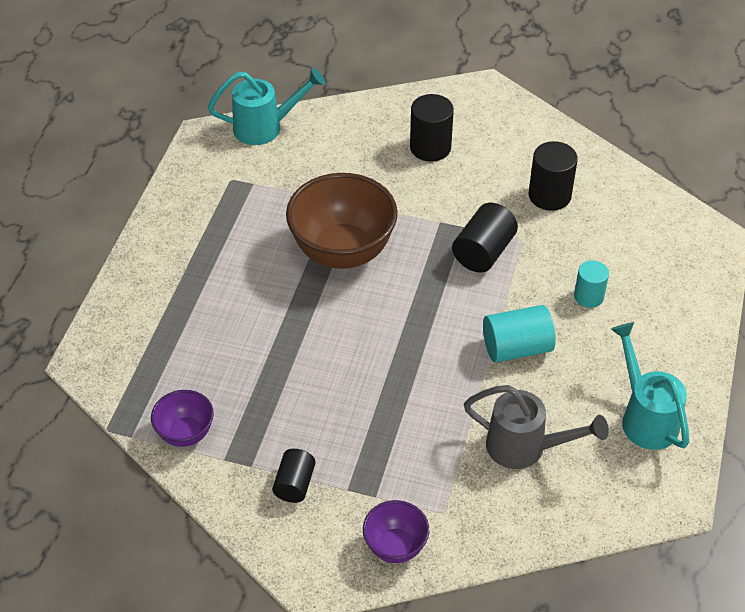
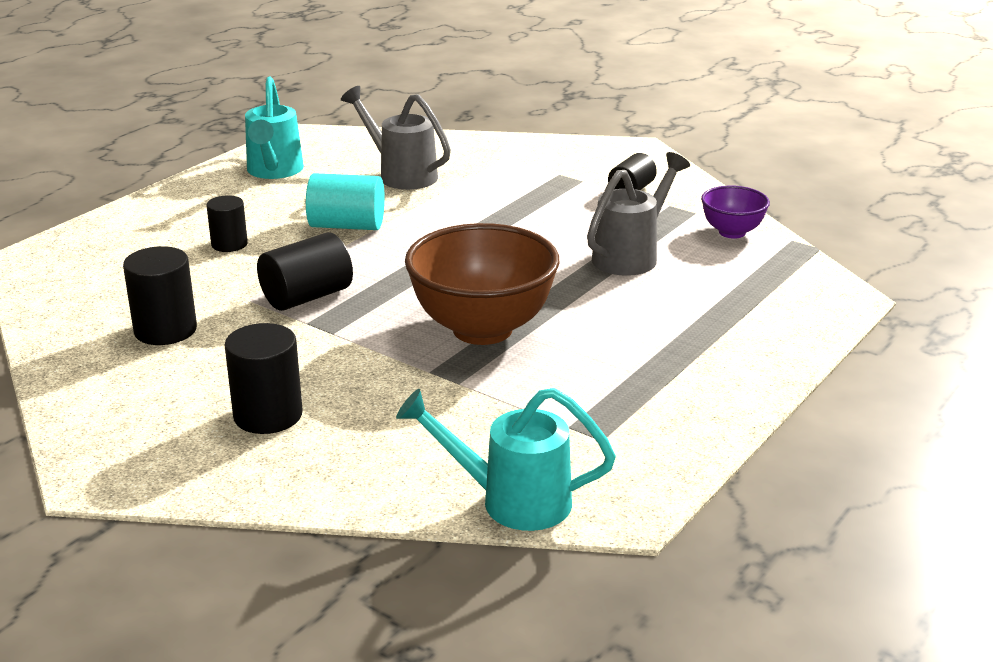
camera: 160 degrees left, 20 degrees down
purple bowl [363,500,429,563] -> none
turquoise cylinder [574,260,609,308] -> black cylinder [207,195,248,252]
none -> grey watering can [587,152,690,276]

